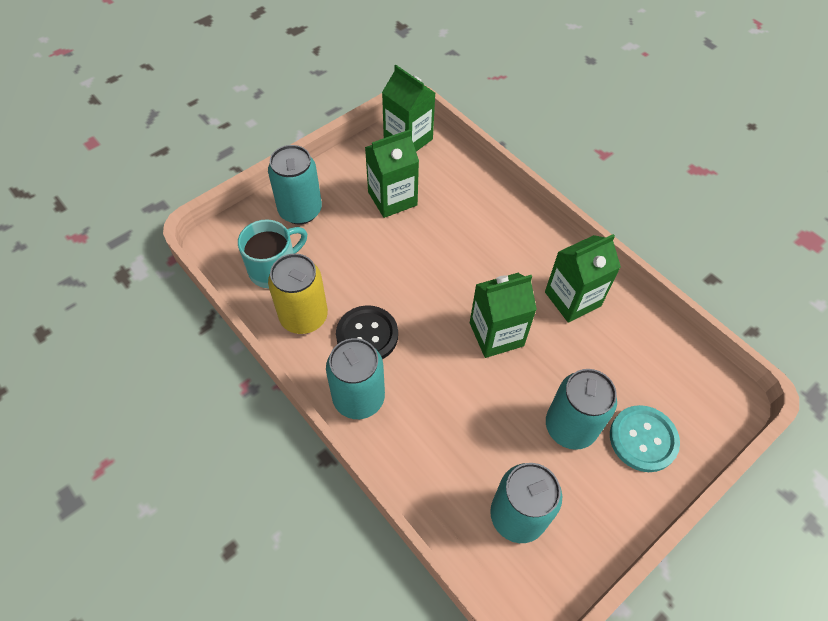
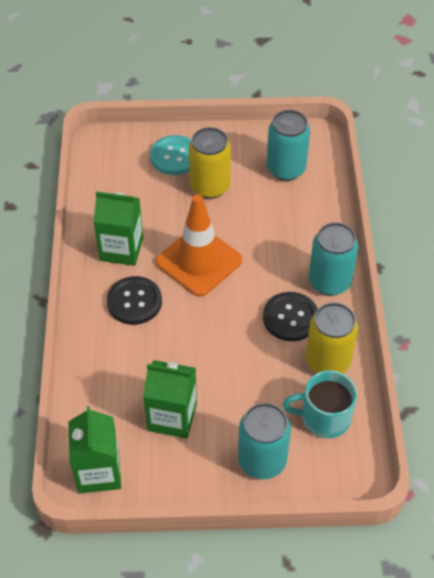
camera: 140 degrees left, 5 degrees down
green carton [470,273,537,358] -> orange traffic cone [156,194,242,297]
turquoise can [546,369,617,450] -> yellow can [189,127,231,199]
none -> black button [107,276,162,325]

